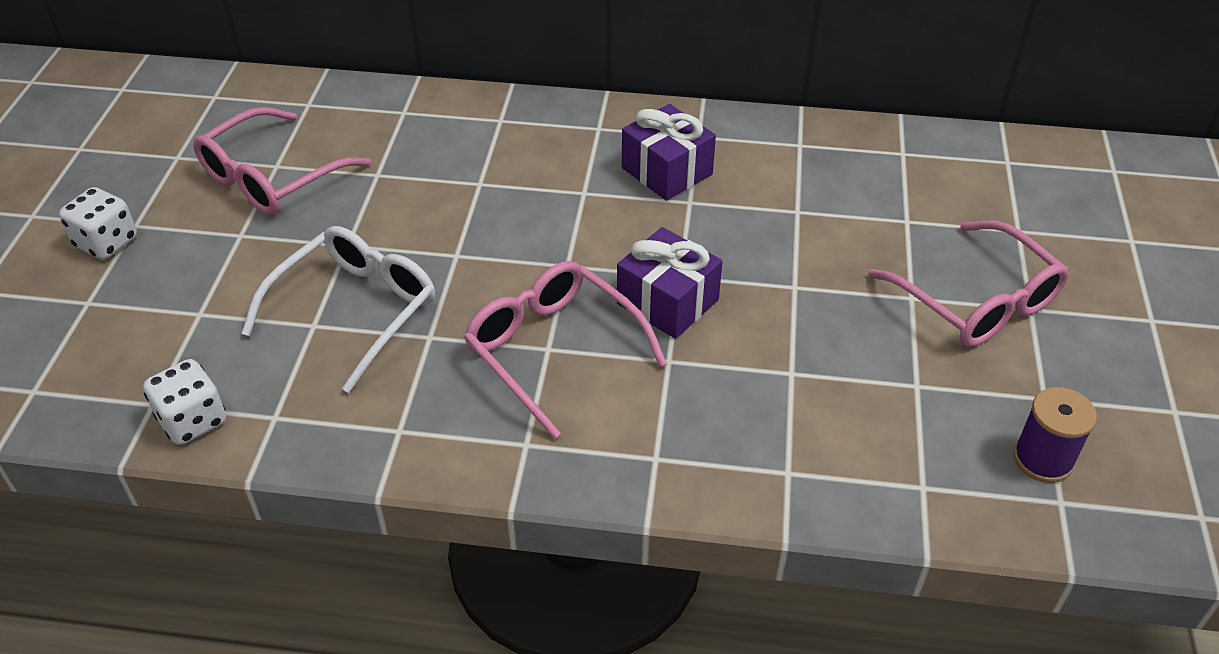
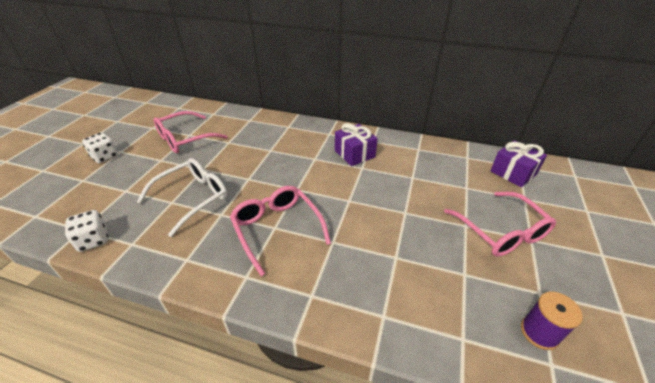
camera: 10 degrees right, 5 degrees down
purple gift [617,227,723,339] -> purple gift moved to [490,140,547,187]

